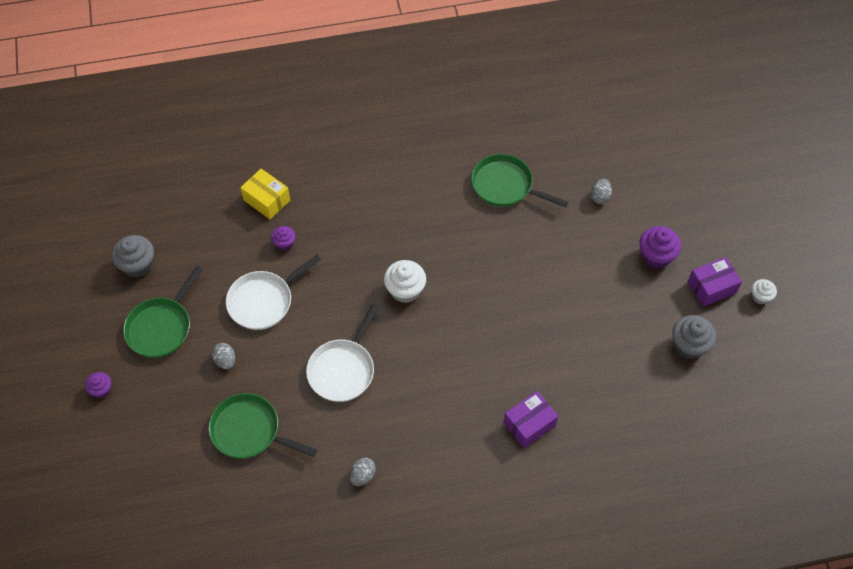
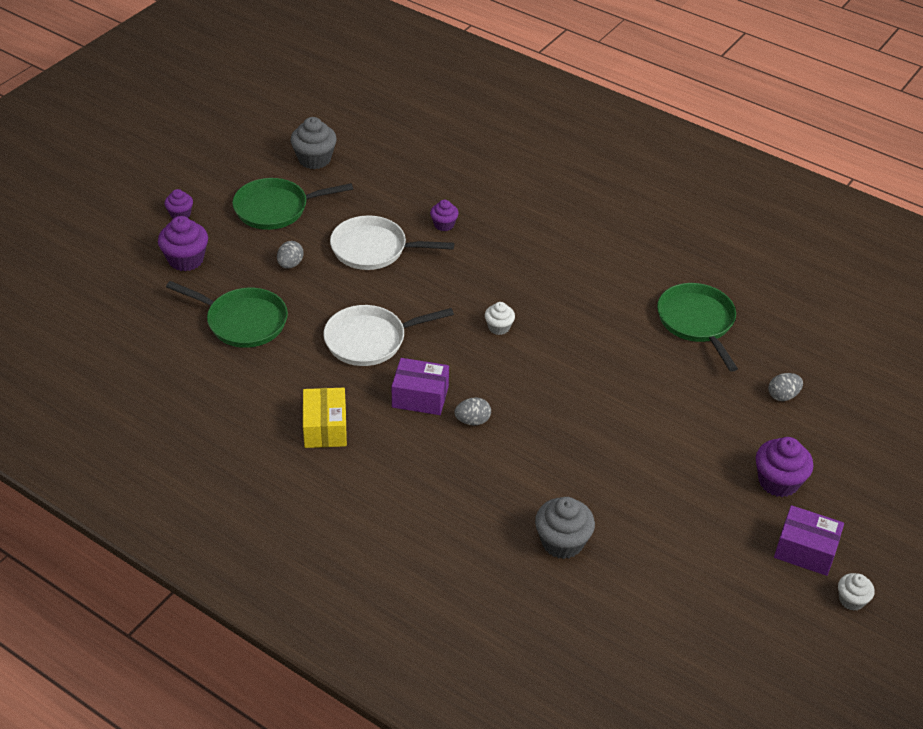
camera: 45 degrees right, 15 degrees down
green pan [209,393,317,458] -> green pan turned 135 degrees clockwise [166,281,288,348]
yellow box [240,169,290,219] -> yellow box moved to [303,388,347,448]
grey egg [350,458,376,486] -> grey egg moved to [454,397,491,425]
white cupcake [384,260,426,303] -> white cupcake [485,302,515,335], size x0.59
purple box [503,391,558,448] -> purple box moved to [392,358,449,415]
grey cupcake [672,315,716,359] -> grey cupcake moved to [535,497,595,559]
none -> purple cupcake [158,216,208,271]

